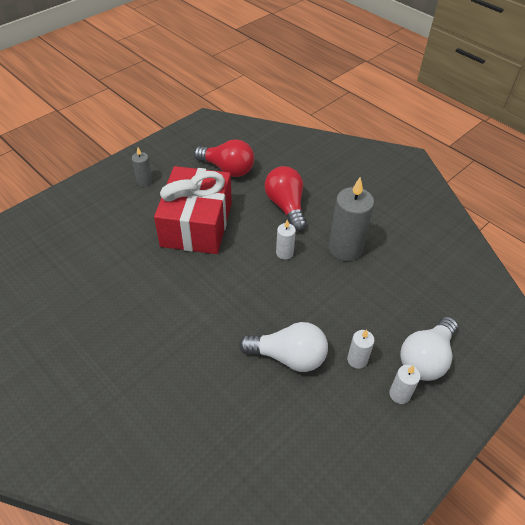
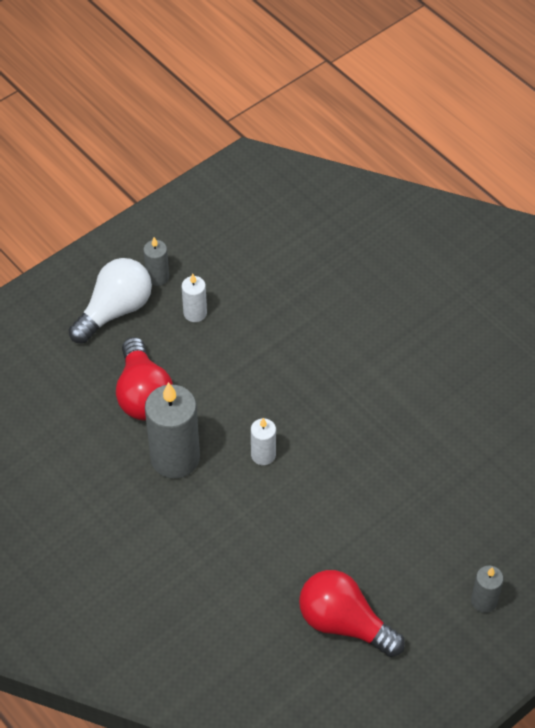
camera: 175 degrees left, 5 degrees up
red gift [154,166,232,254] -> none
white light bulb [239,322,328,372] -> none
red light bulb [265,166,306,232] -> red light bulb moved to [116,337,173,421]
white candle [389,365,421,404] -> grey candle [143,237,169,286]

